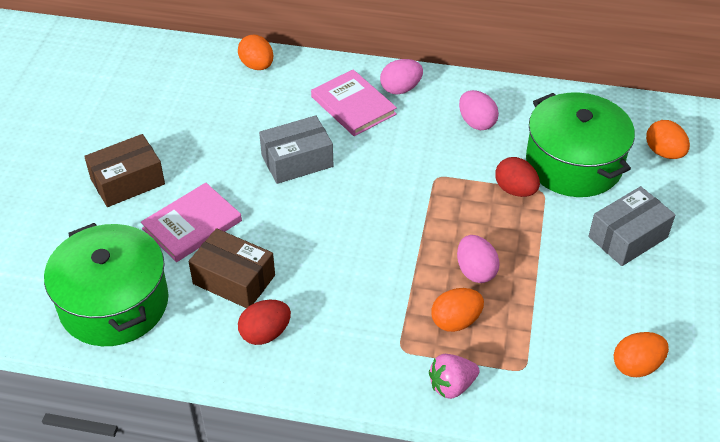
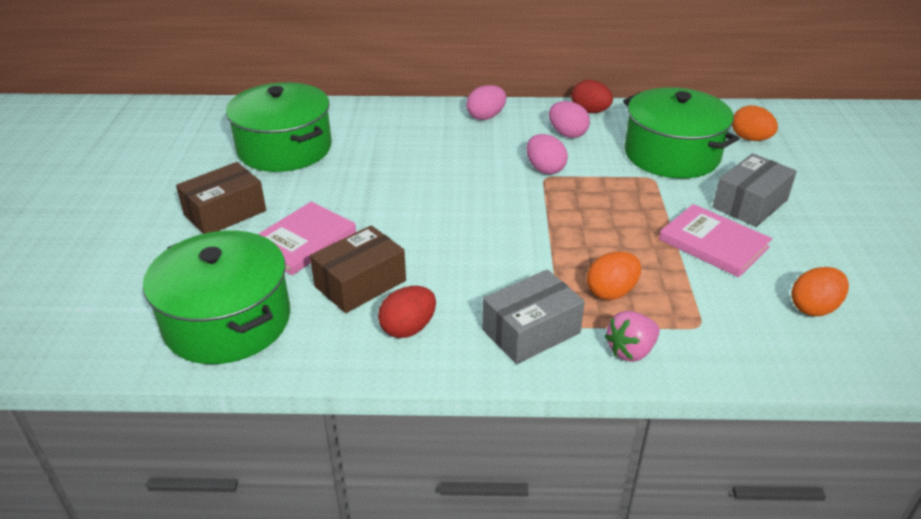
camera: 10 degrees left, 10 degrees down
brown box [189,228,275,308] -> brown box turned 60 degrees counterclockwise [310,225,406,313]
orange egg [238,35,273,70] -> none
grey box [259,115,333,184] -> grey box moved to [482,269,585,364]
pink book [311,69,397,136] -> pink book moved to [659,204,772,277]
pink egg [457,235,500,283] -> pink egg moved to [527,134,568,174]
red egg [495,157,540,197] -> red egg moved to [571,80,613,113]
none -> green pot [226,82,332,172]

